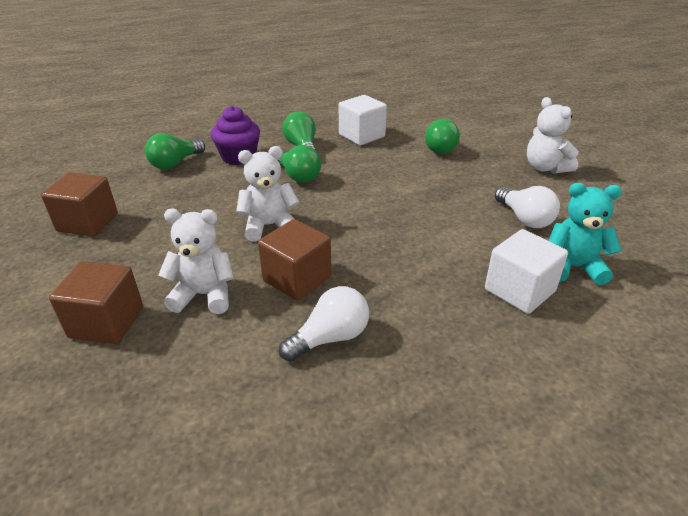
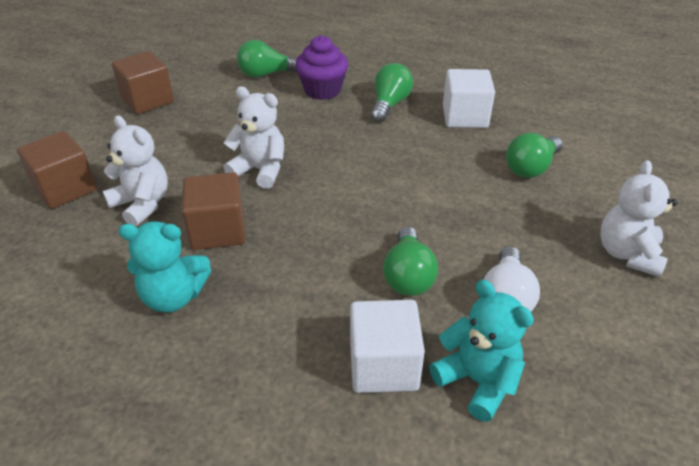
camera: 40 degrees right, 5 degrees up
green light bulb [277,145,321,183] -> green light bulb moved to [383,227,438,296]
white light bulb [279,286,369,362] -> turquoise teddy bear [118,221,211,312]

